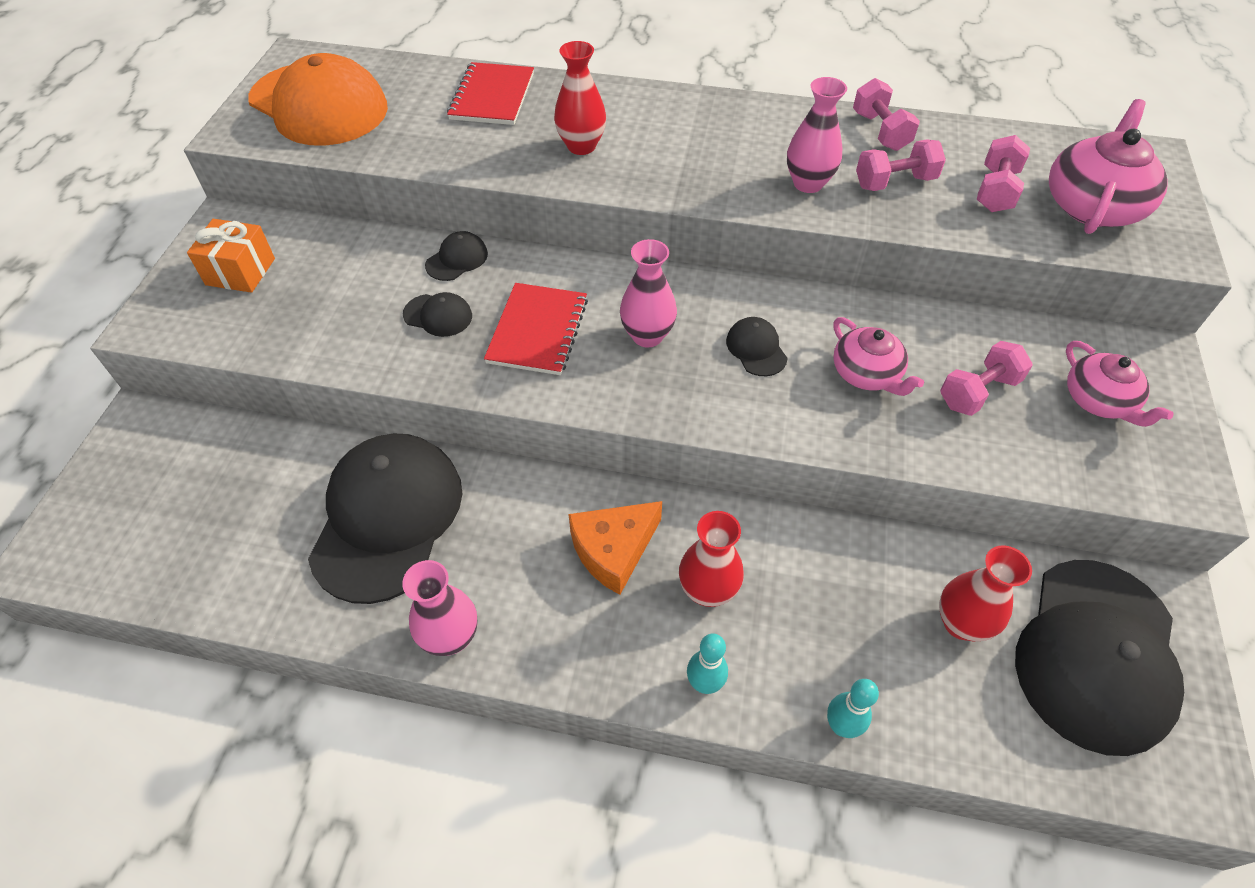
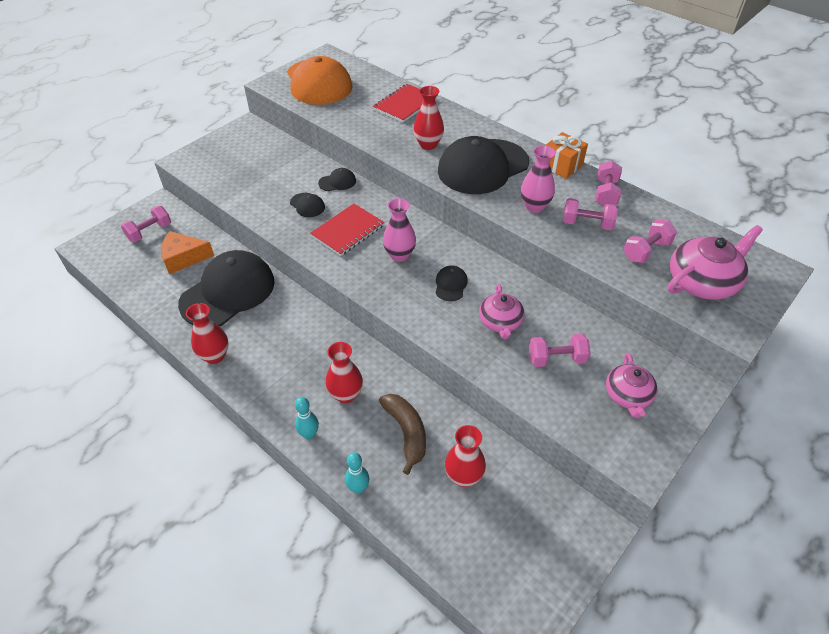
camera: 30 degrees right, 5 degrees down
orange gift [187,219,275,293] -> orange gift moved to [546,132,588,179]
pink vase [402,560,478,656] -> red vase [186,303,228,364]
orange cheese [568,501,662,595] -> orange cheese moved to [161,231,214,274]
black cap [1015,560,1184,756] -> black cap moved to [438,136,529,194]
none -> pink dumbbell [121,206,171,242]
none -> brown banana [379,394,426,475]

